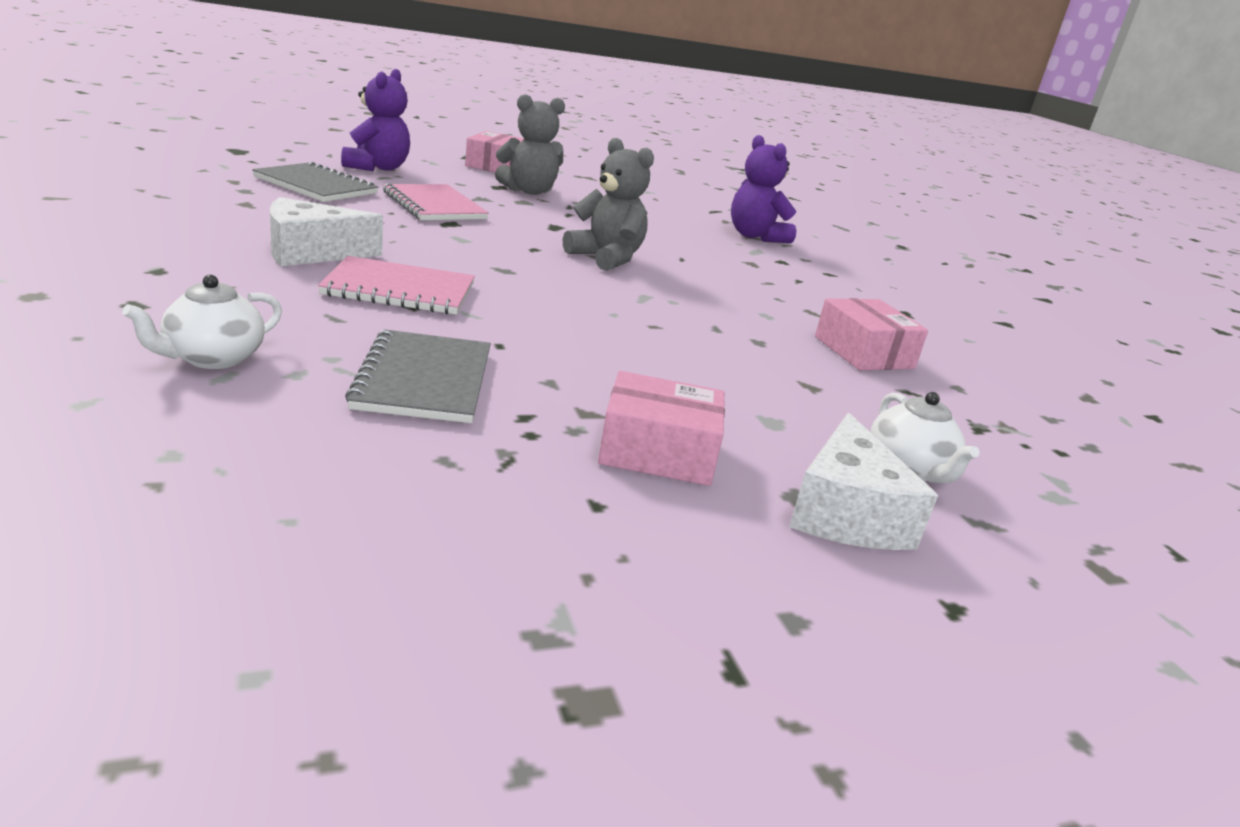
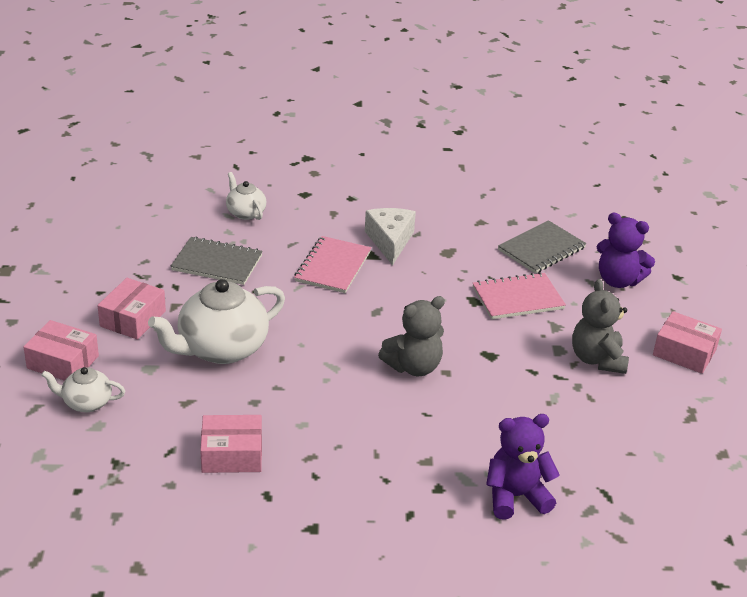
camera: 110 degrees right, 10 degrees up
white cheese [789,413,938,550] -> pink box [23,320,99,381]
none -> white teapot [148,279,285,364]

